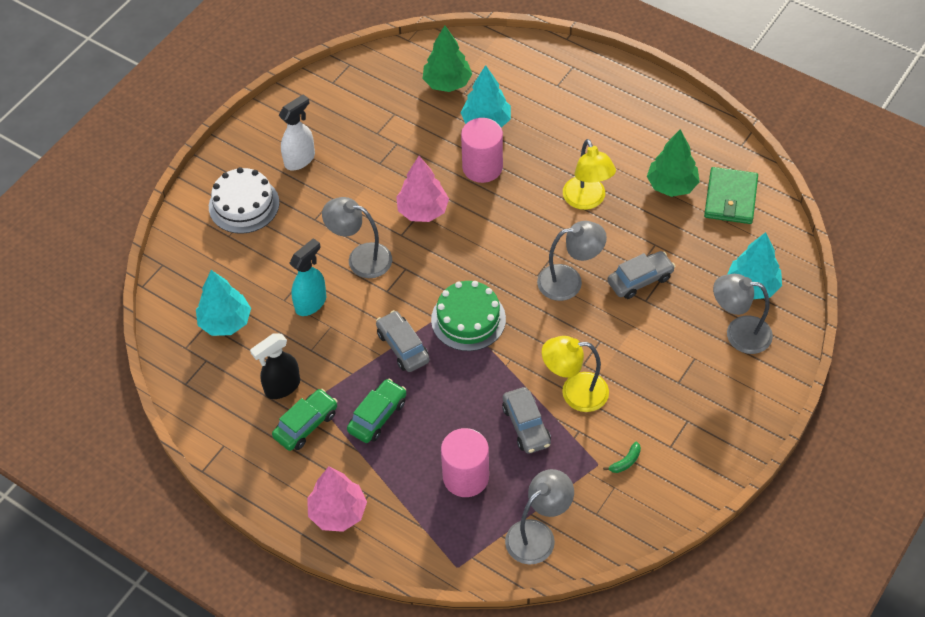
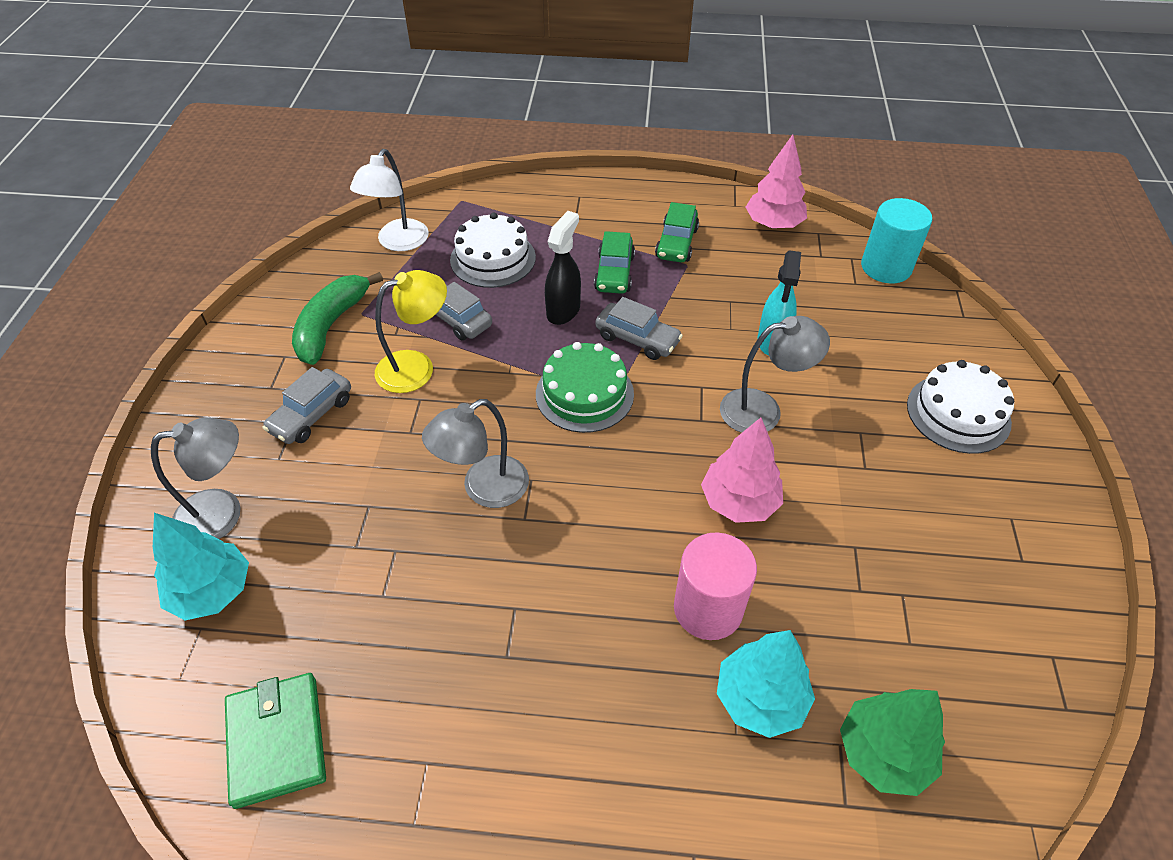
camera: 150 degrees right, 5 degrees down
turquoise tree [196,270,251,336] -> none
black spray bottle [250,333,300,399] -> black spray bottle moved to [545,211,581,325]
white spray bottle [279,94,315,170] -> none
pink tree [307,466,367,532] -> pink tree moved to [746,135,807,229]
pink cylinder [441,428,489,497] -> white cake [450,212,536,288]
grey lamp [505,469,574,565] -> white lamp [350,149,429,251]
yellow lamp [563,139,616,210] -> none
green banana [603,442,641,473] -> green banana [292,272,383,365], size x2.46
grey car [607,251,675,299] -> grey car moved to [263,367,351,444]
green tree [647,129,700,197] -> none
none -> turquoise cylinder [861,198,932,283]

